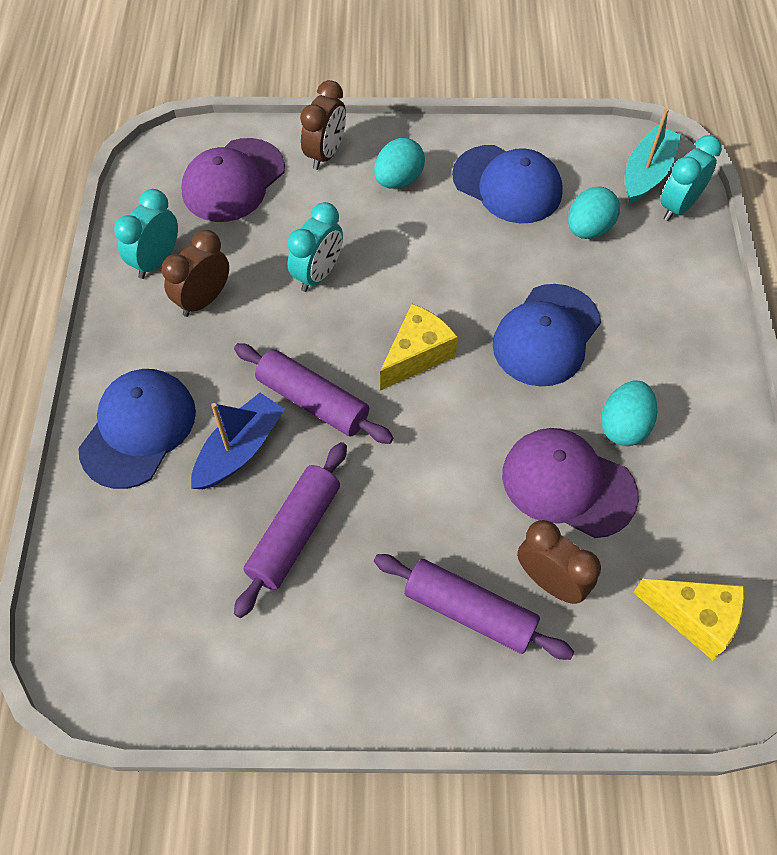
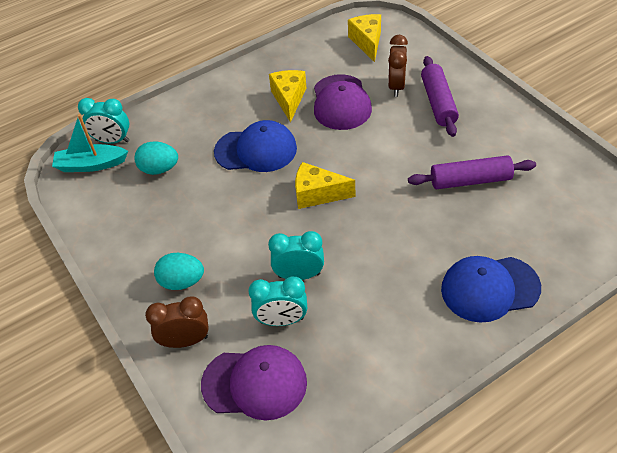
camera: 120 degrees left, 10 degrees down
turquoise clock [114,189,178,279] -> turquoise clock moved to [248,277,307,326]
brown clock [162,230,229,317] -> none
blue boat [191,393,285,489] -> none
purple rolling pin [234,343,394,444] -> none
blue cap [452,145,563,223] -> none
turquoise egg [601,380,657,446] -> yellow cheese [269,70,306,123]

